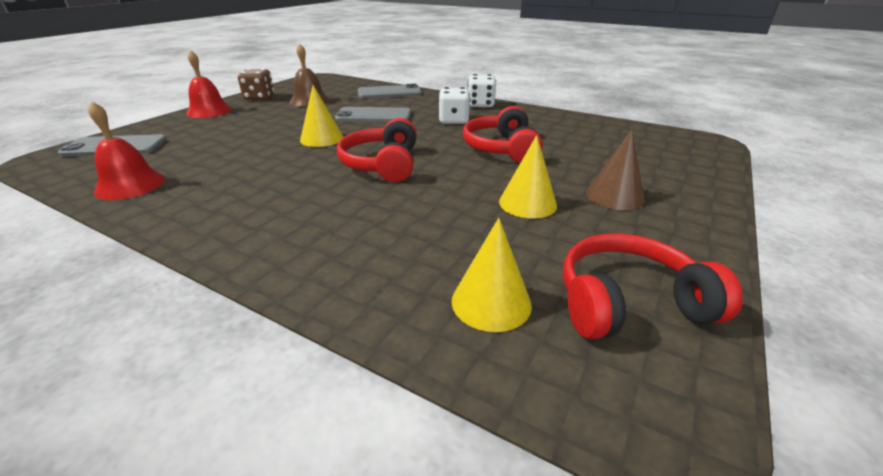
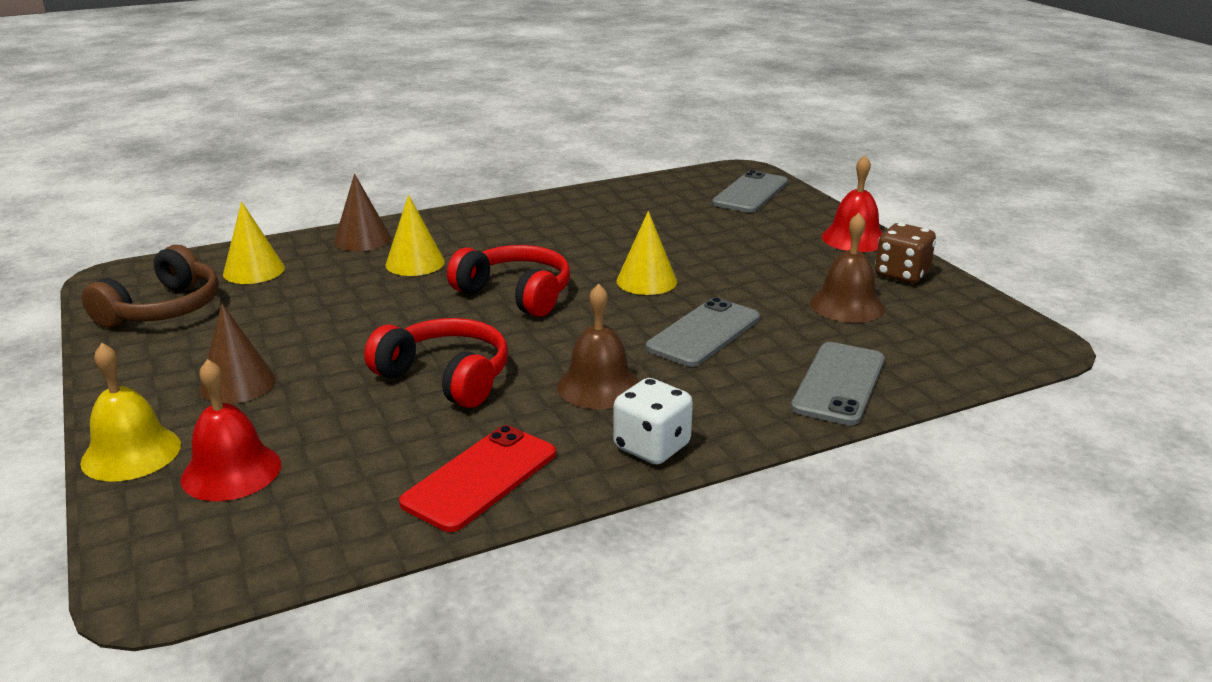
camera: 125 degrees right, 5 degrees down
red bell [88,102,165,200] -> red bell moved to [181,359,281,501]
white dice [438,87,471,124] -> brown bell [557,283,640,409]
yellow cone [499,135,557,218] -> yellow cone moved to [385,195,445,276]
red headphones [563,233,743,339] -> brown headphones [82,245,219,328]
none -> yellow bell [80,343,181,482]
none -> brown cone [334,174,391,251]
none -> red phone [399,425,556,532]

